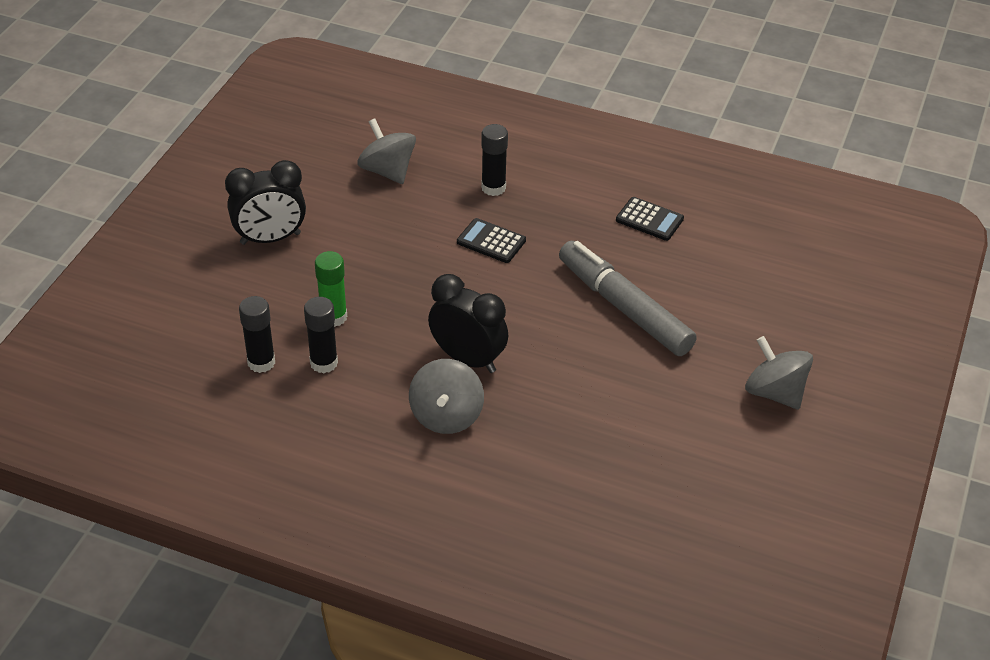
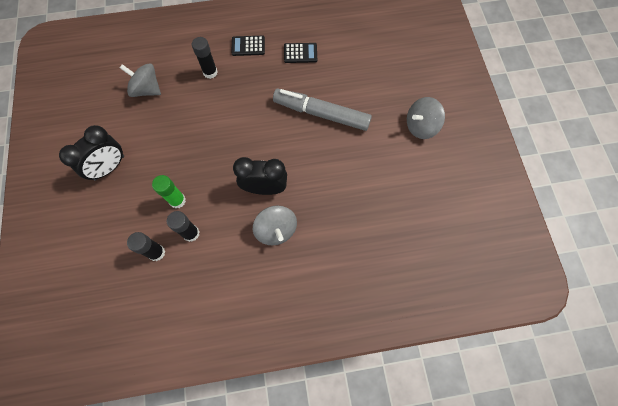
camera: 30 degrees left, 25 degrees up
black calculator [457,218,526,263] -> black calculator moved to [231,36,265,56]
grey spinning top [745,336,813,410] -> grey spinning top turned 45 degrees counterclockwise [407,97,445,139]

